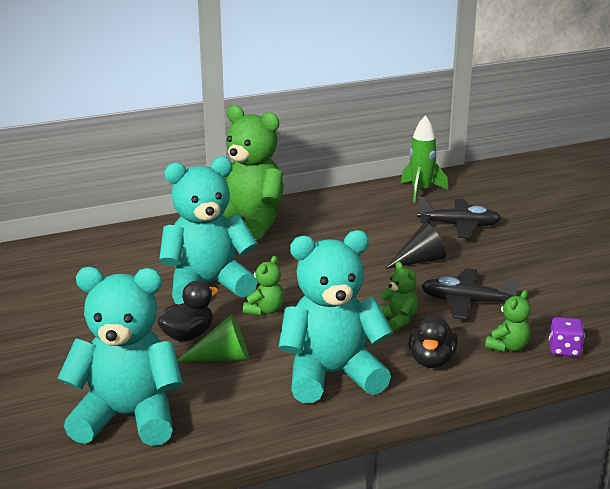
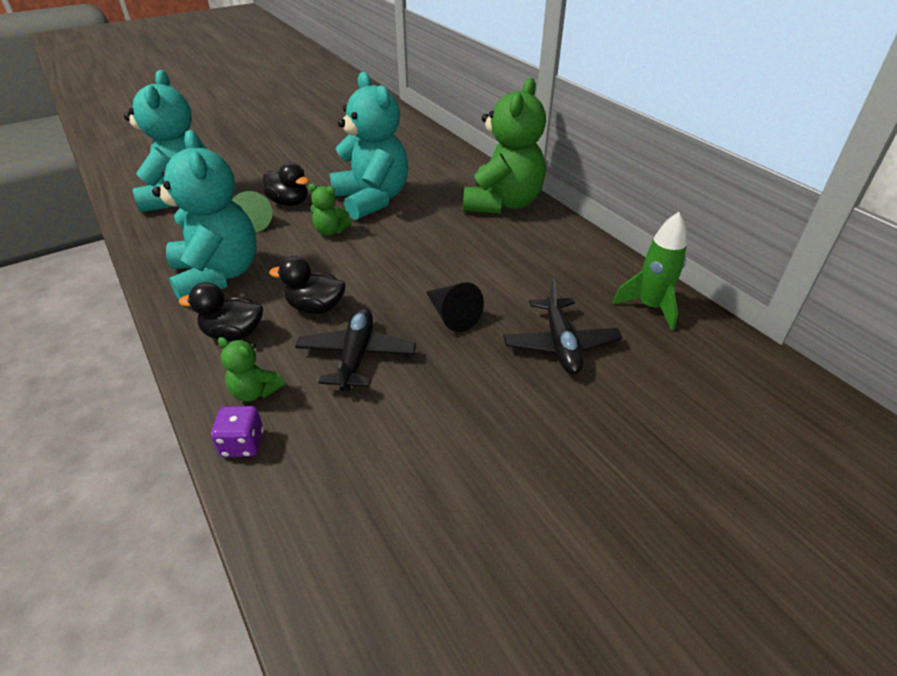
camera: 80 degrees right, 15 degrees up
green teddy bear [380,261,418,331] -> black duck [269,256,346,314]

